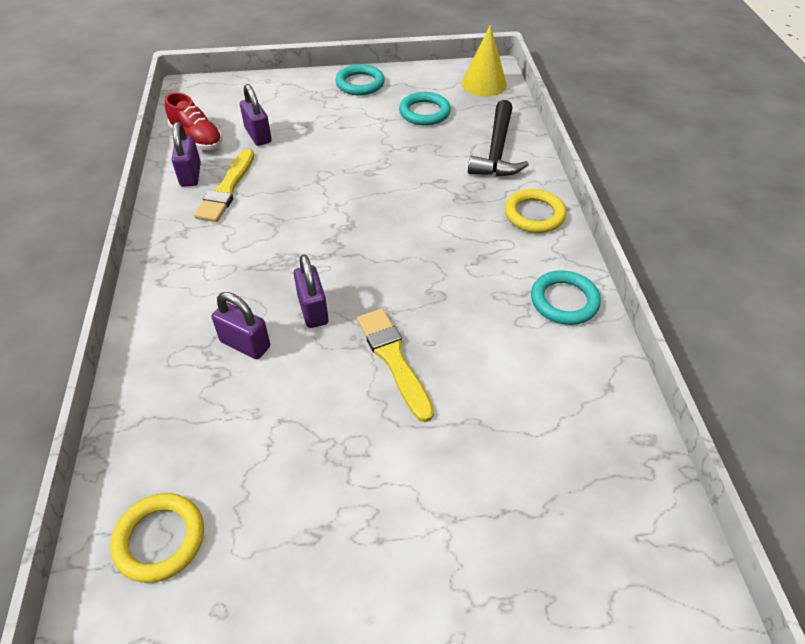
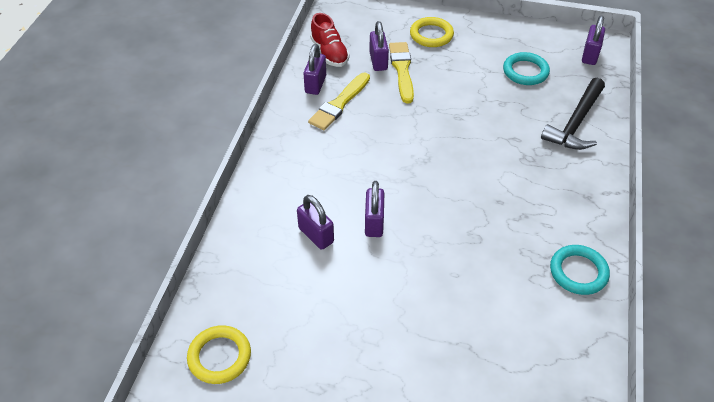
camera: 20 degrees right, 0 degrees up
turquoise ring [335,64,385,95] -> none
yellow brush [357,308,434,422] -> yellow brush moved to [389,42,414,104]
yellow cone [462,25,507,97] -> purple padlock [582,16,605,65]
yellow ring [505,189,566,233] -> yellow ring moved to [410,17,454,47]

